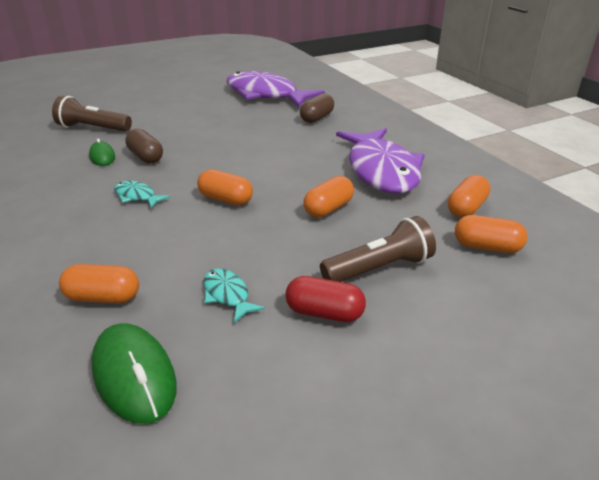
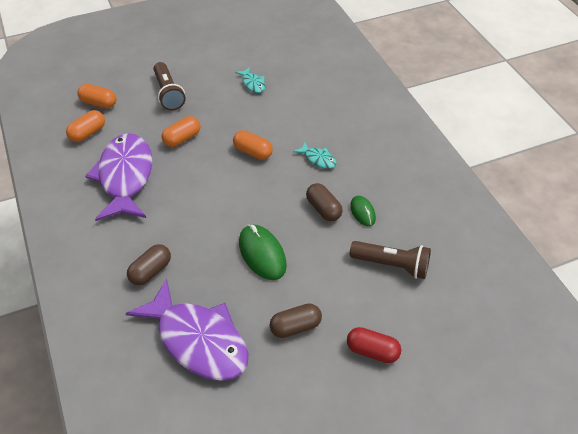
camera: 175 degrees left, 15 degrees up
orange capsule [59,264,139,303] -> none
green mouse [91,323,177,424] -> green mouse moved to [239,224,287,280]
red capsule [285,276,366,322] -> red capsule moved to [347,327,401,363]
brown flashlight [320,216,436,282] -> brown flashlight turned 90 degrees counterclockwise [153,62,186,111]
none -> brown capsule [269,303,322,338]

